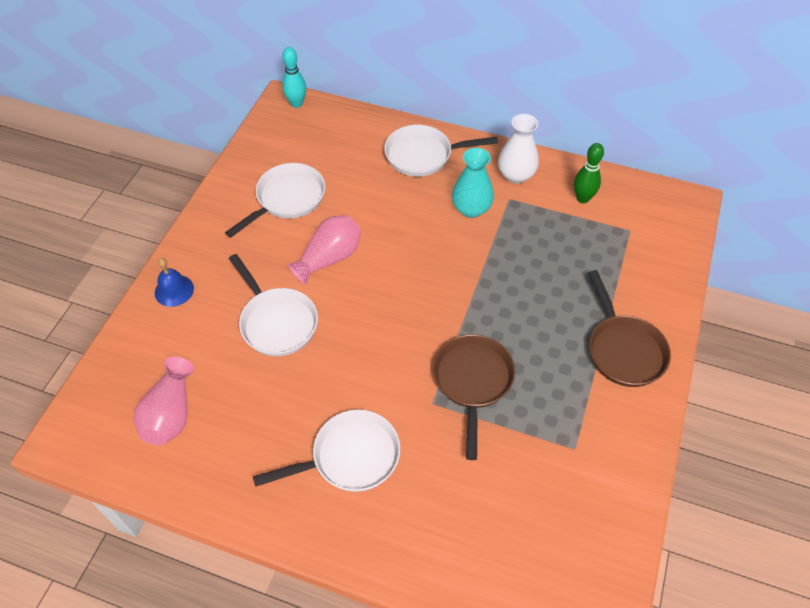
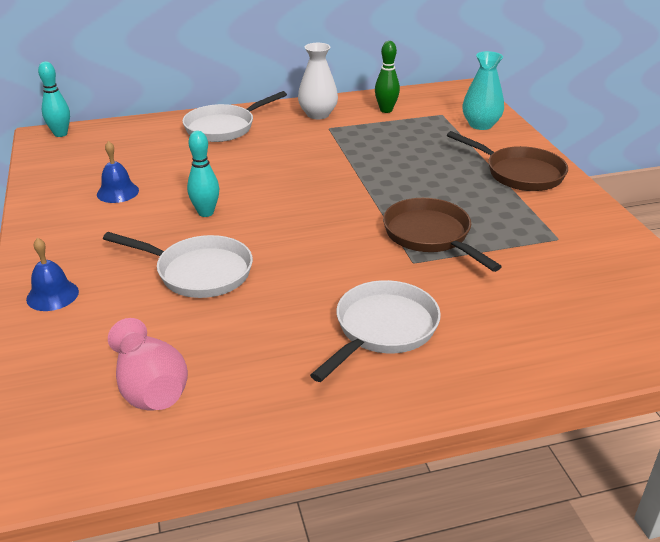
camera: 35 degrees left, 20 degrees down
white pan [225,163,325,238] -> blue bell [97,141,139,203]
pink vase [288,215,361,285] -> turquoise bowling pin [187,131,219,217]
turquoise vase [452,148,494,218] -> turquoise vase moved to [462,51,504,130]

